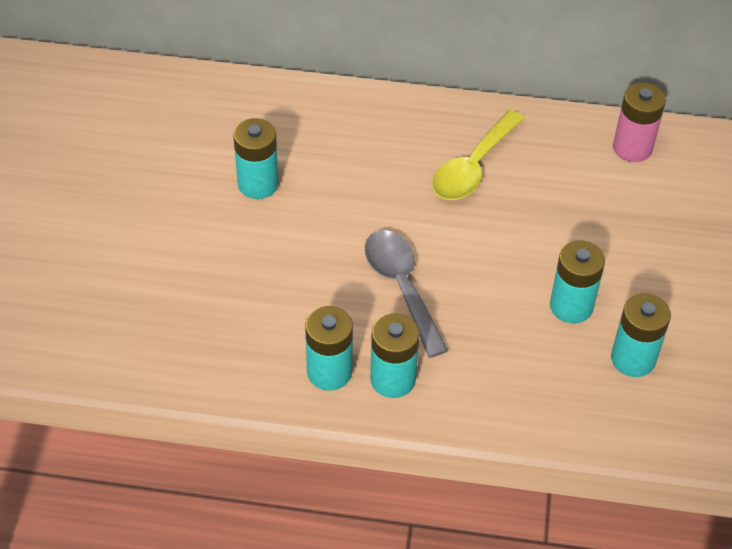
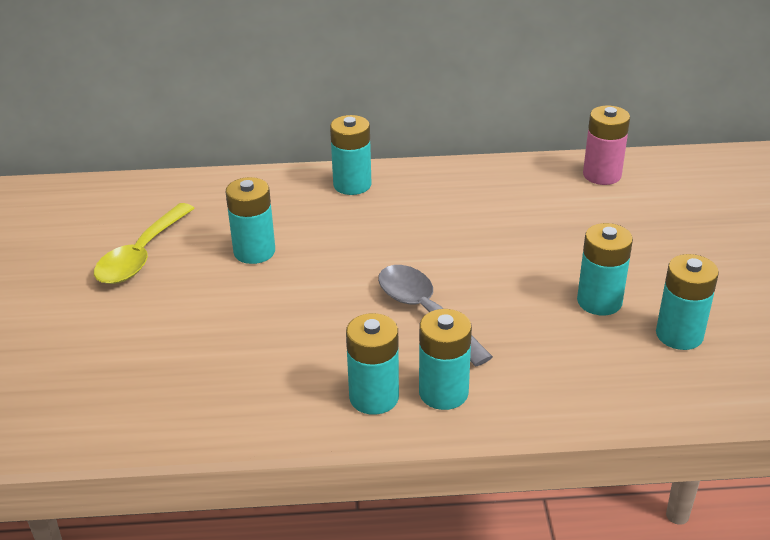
camera: 10 degrees left, 15 degrees down
yellow spoon [432,110,524,200] -> yellow spoon moved to [94,203,195,284]
none -> turquoise battery [330,115,371,195]

